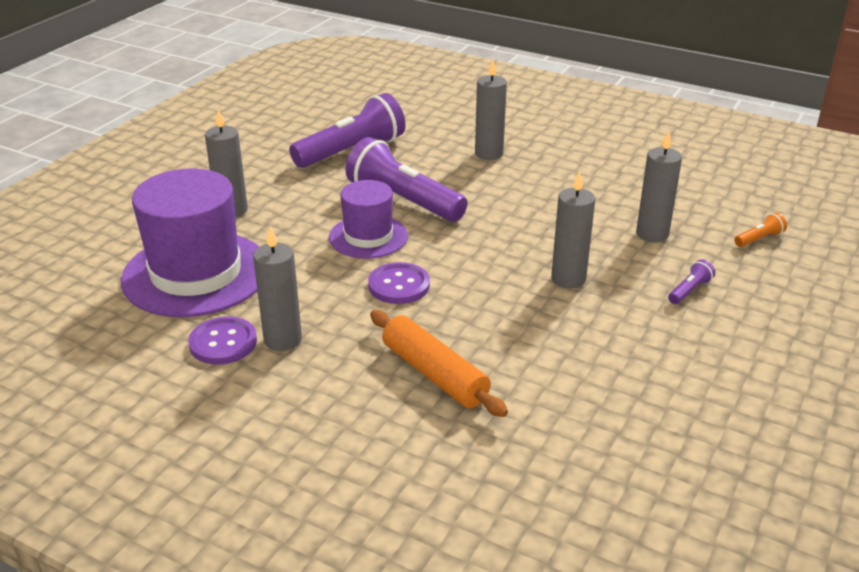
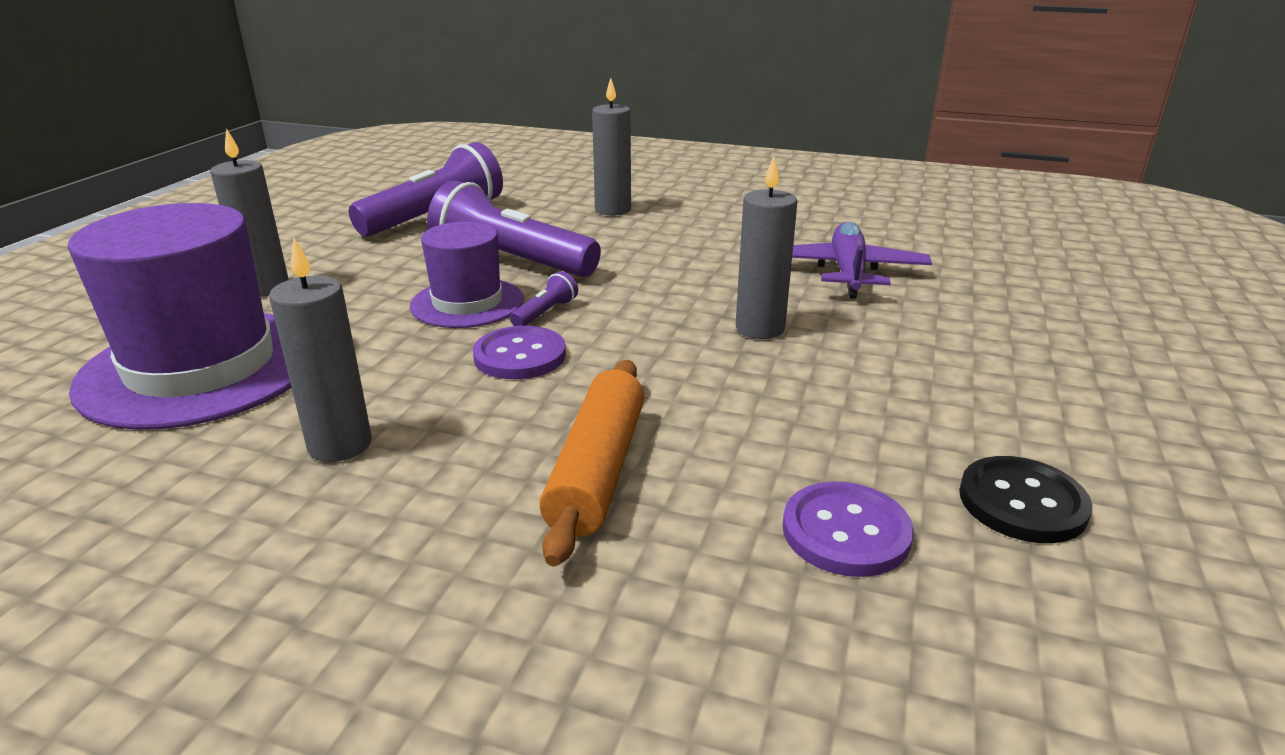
camera: 10 degrees left, 5 degrees down
purple button [188,317,257,364] -> purple button moved to [782,482,913,577]
orange rolling pin [370,310,508,417] -> orange rolling pin turned 60 degrees clockwise [539,360,644,566]
grey candle [636,130,682,242] -> purple plane [792,222,932,299]
purple flashlight [668,259,715,304] -> purple flashlight moved to [510,271,578,326]
orange flashlight [734,212,787,247] -> none
none -> black button [959,456,1092,543]

